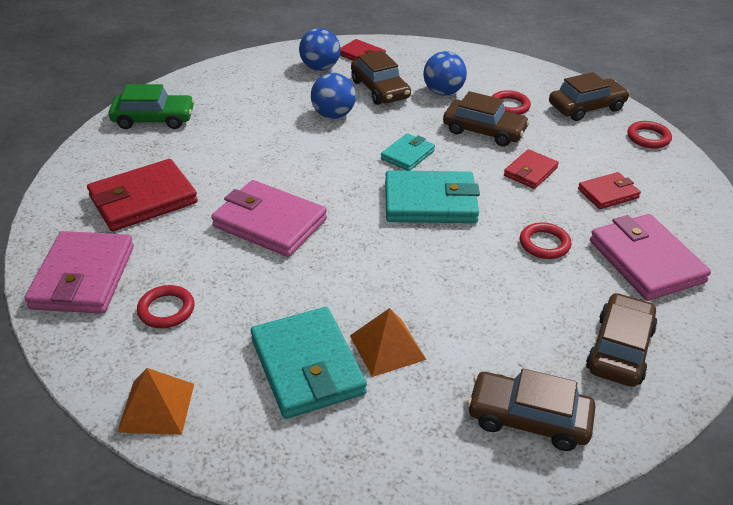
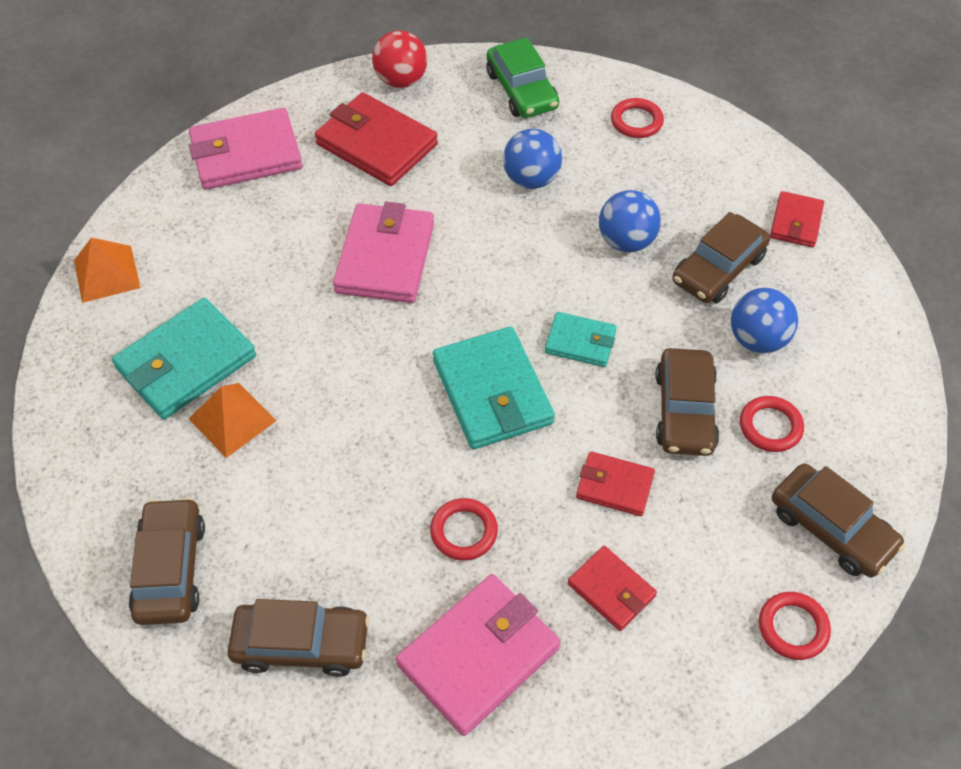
camera: 70 degrees right, 15 degrees up
red ring [137,285,194,328] -> red ring moved to [611,98,664,138]
blue ball [299,28,340,71] -> blue ball moved to [503,129,562,189]
none -> red ball [372,30,427,88]

